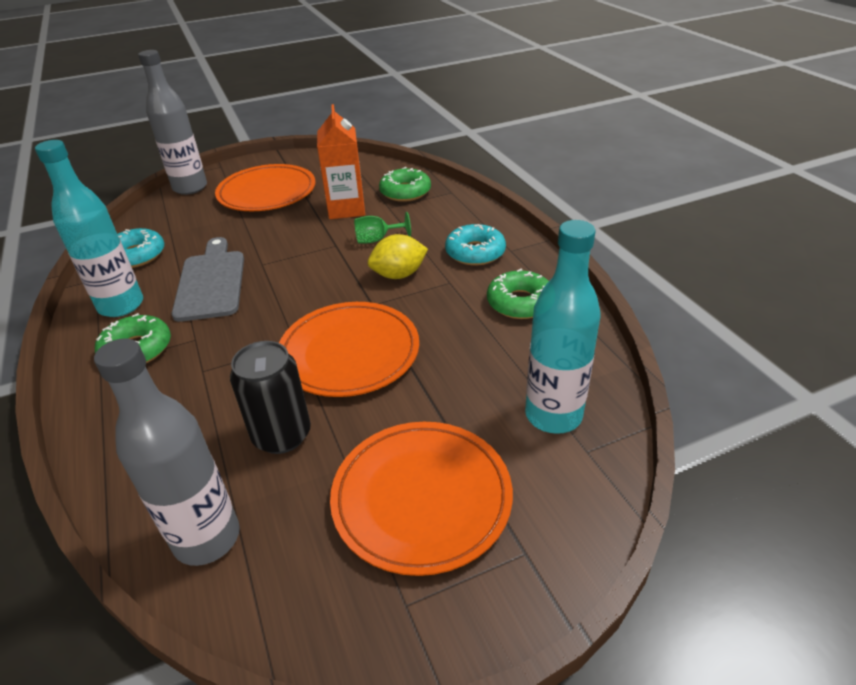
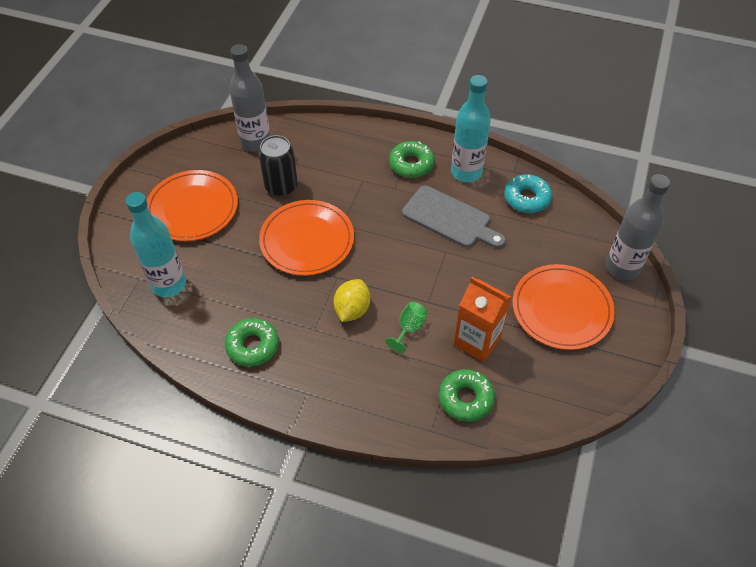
camera: 130 degrees right, 15 degrees up
turquoise donut [445,224,506,265] -> none

